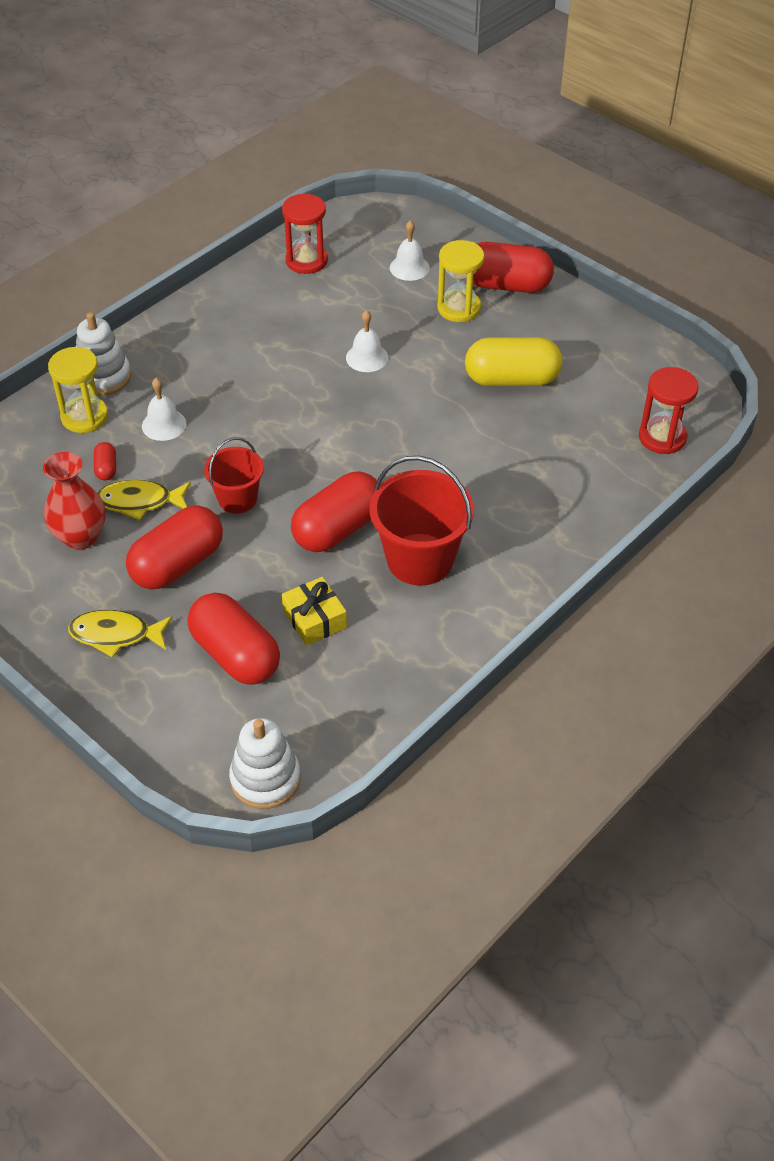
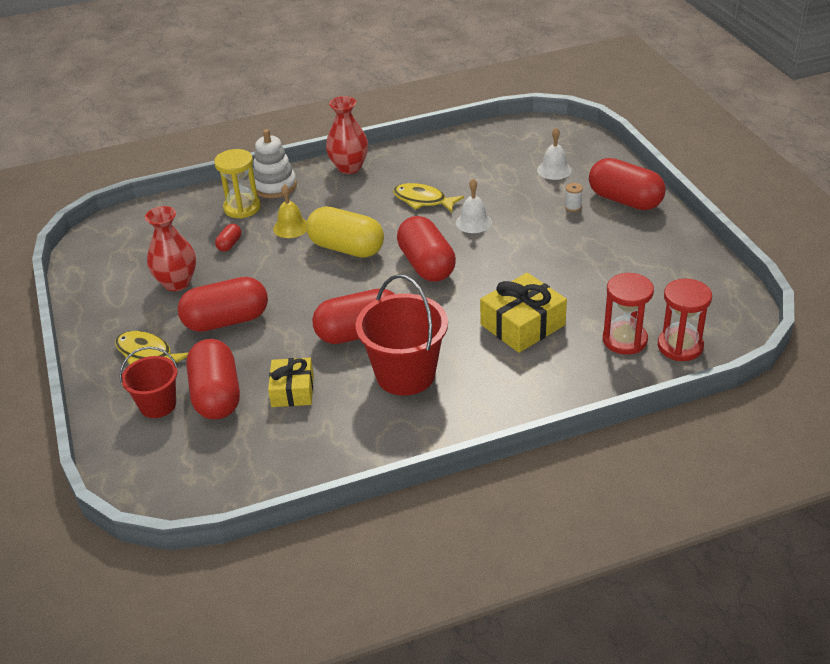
camera: 30 degrees right, 10 degrees down
yellow fish [97,480,191,521] -> yellow fish moved to [393,183,464,212]
white bell [142,378,186,441] -> yellow bell [273,184,307,238]
red bucket [204,437,264,514] -> red bucket moved to [120,347,178,418]
white stacking toy [229,718,301,809] -> none
red hourglass [282,193,328,274] -> red hourglass moved to [603,273,654,355]
yellow hourglass [437,240,484,322] -> white spool [565,183,583,212]
yellow capsule [465,337,562,386] -> yellow capsule moved to [306,206,384,258]
none -> red vase [326,96,368,174]
none -> red capsule [397,216,456,282]
none -> yellow gift [480,273,567,353]

